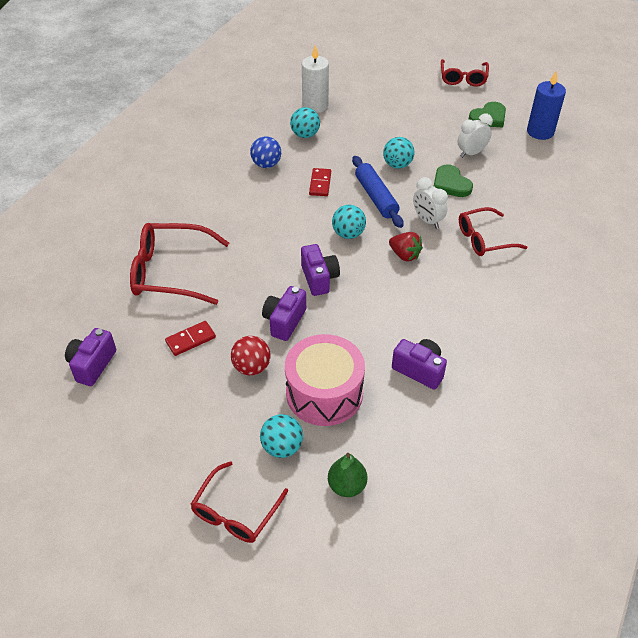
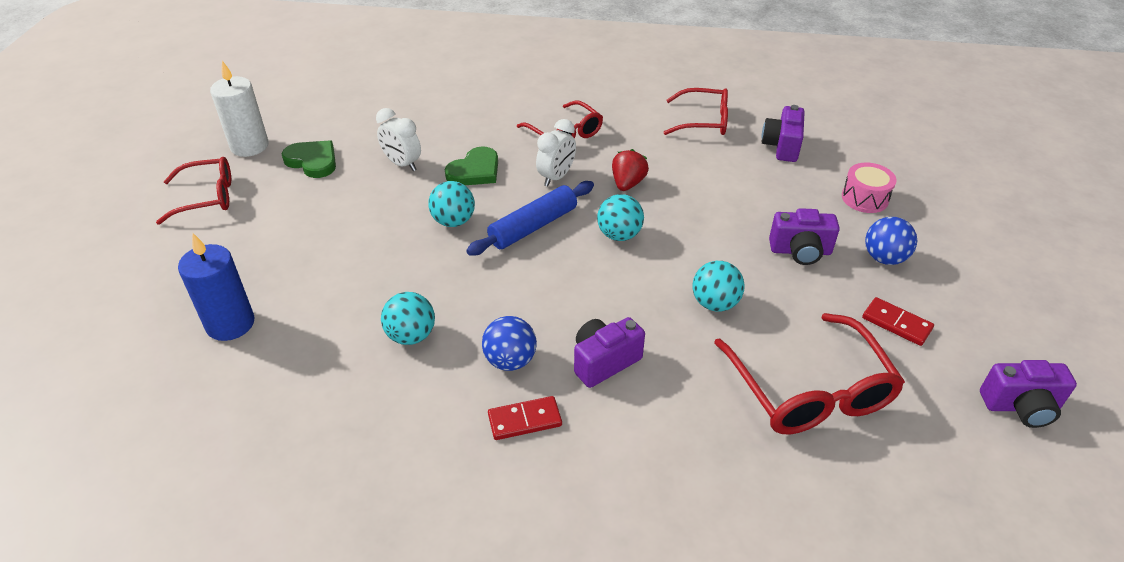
camera: 110 degrees left, 5 degrees down
red glasses [190,461,288,543] -> red glasses moved to [663,88,728,135]
red ball [231,336,271,375] -> blue ball [865,217,917,265]
turquoise ball [260,414,303,458] -> turquoise ball moved to [693,261,745,312]
pink drum [285,334,365,426] -> pink drum [842,162,897,213], size x0.54
purple camera [301,244,340,296] -> purple camera moved to [574,317,645,388]
white candle [302,45,329,113] -> white candle moved to [210,61,269,157]
red domino [309,168,331,196] -> red domino moved to [488,396,562,440]
green pear [328,453,367,497] -> none
blue candle [527,70,566,140] -> blue candle moved to [178,232,254,341]

